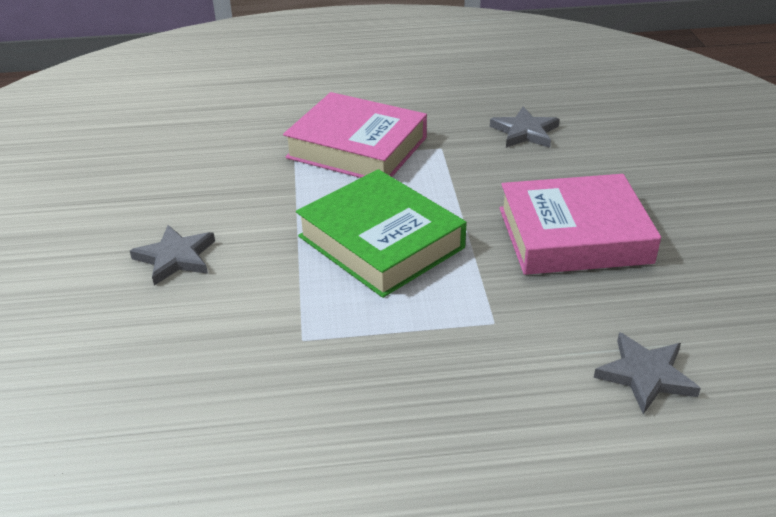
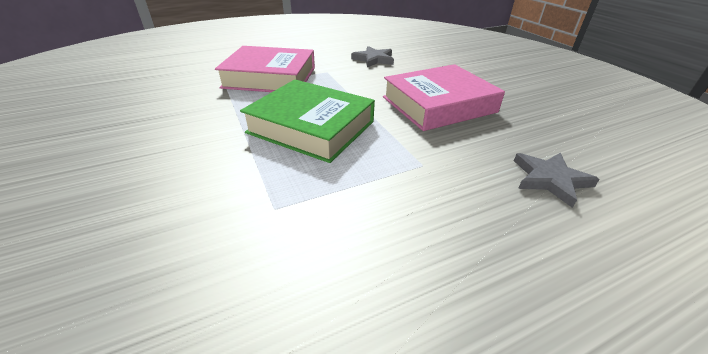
camera: 20 degrees left, 0 degrees up
grey star [130,225,215,286] -> none

